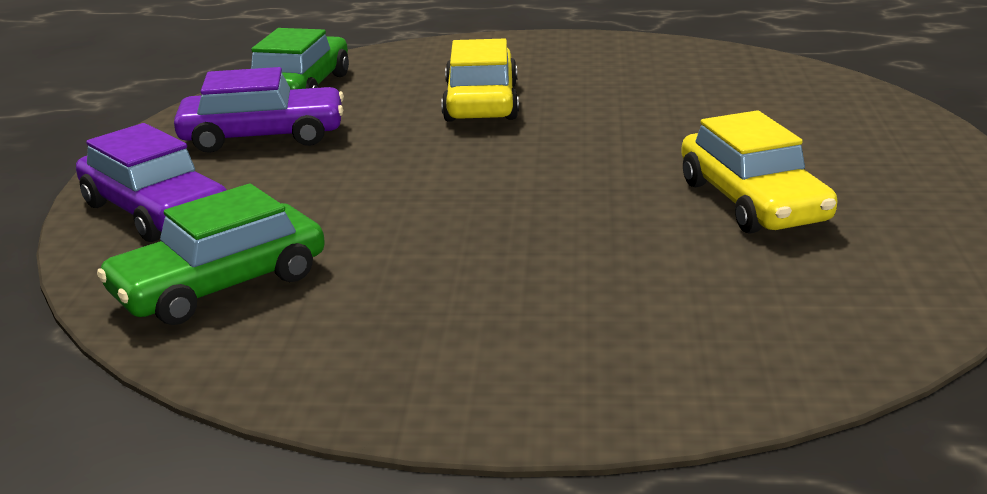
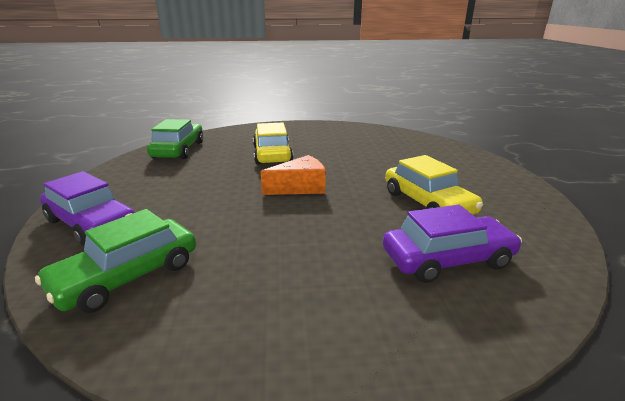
camera: 10 degrees left, 0 degrees up
purple car [174,67,344,153] -> purple car moved to [383,205,522,283]
none -> orange cheese [260,155,326,195]

